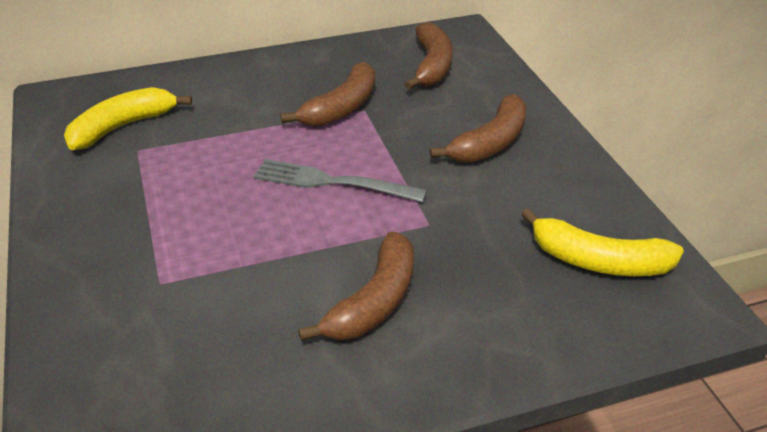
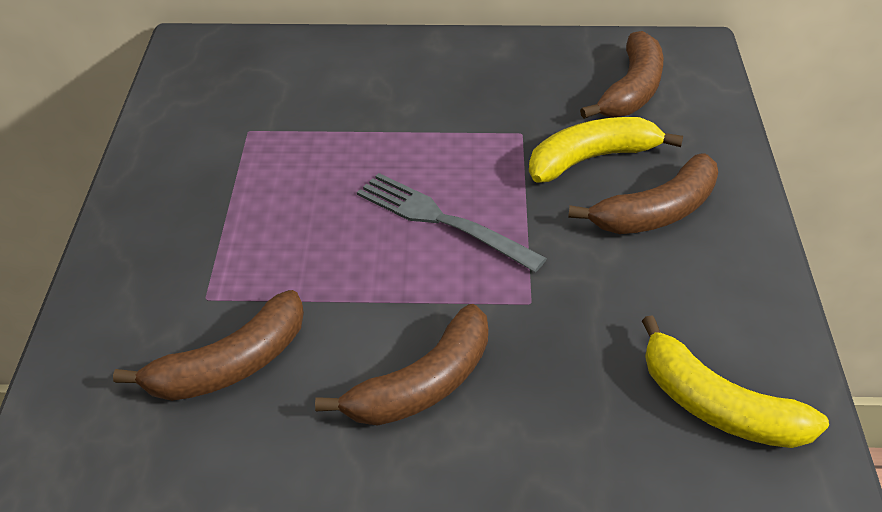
camera: 20 degrees right, 5 degrees up
yellow banana [64,87,192,150] -> yellow banana moved to [529,117,683,183]
brown banana [280,62,375,127] -> brown banana moved to [113,290,304,401]

